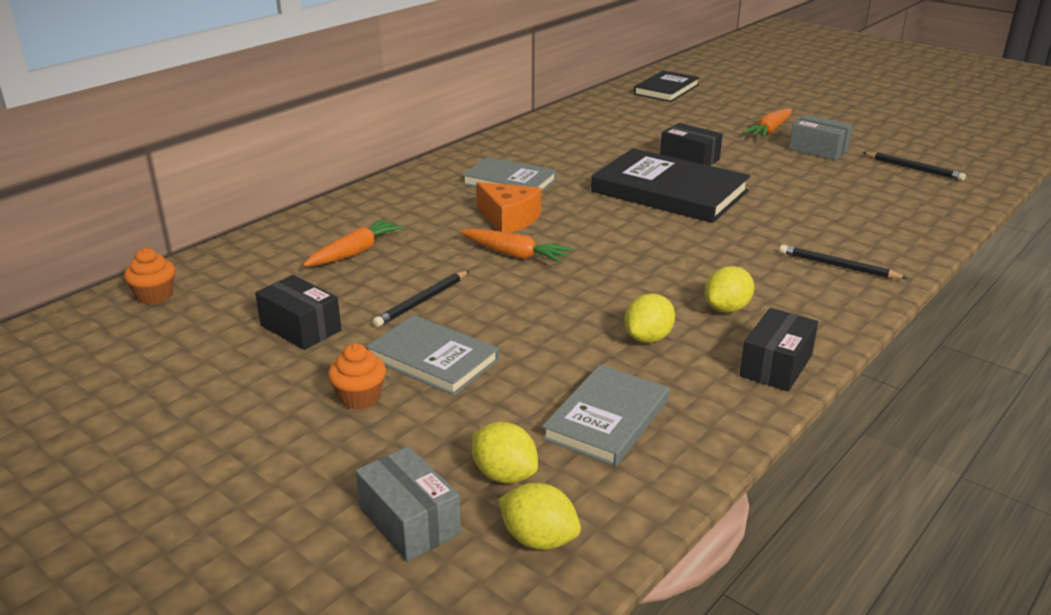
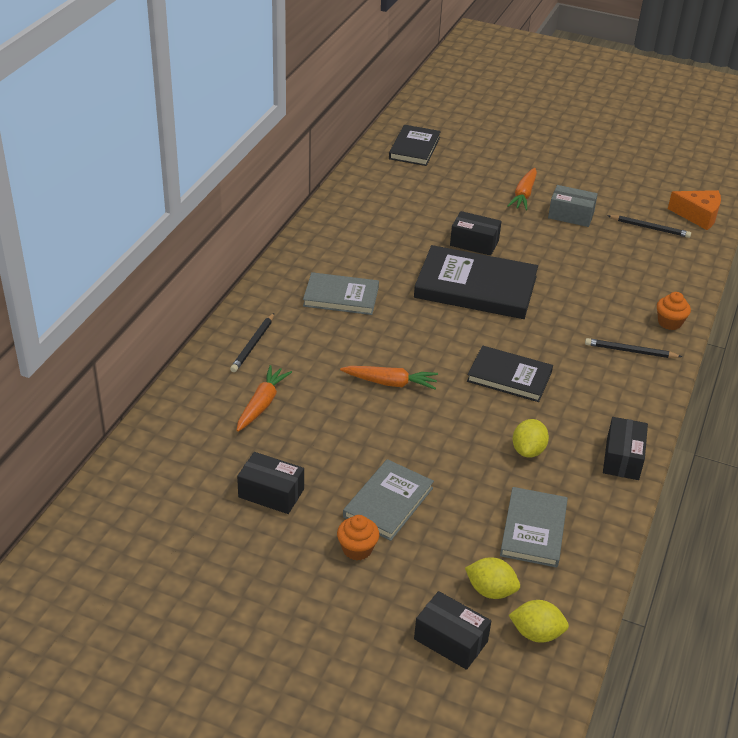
camera: 20 degrees left, 10 degrees up
orange cupcake [124,248,175,305] -> orange cupcake moved to [657,292,691,330]
grey box [355,446,461,562] -> black box [414,591,491,670]
grey book [366,315,499,396] -> grey book turned 75 degrees counterclockwise [343,459,434,541]
black pencil [372,270,469,327] -> black pencil moved to [230,313,274,372]
orange cheese [476,182,541,233] -> orange cheese moved to [668,190,721,230]
yellow lemon [705,266,754,312] -> none
none -> black book [467,346,553,402]

